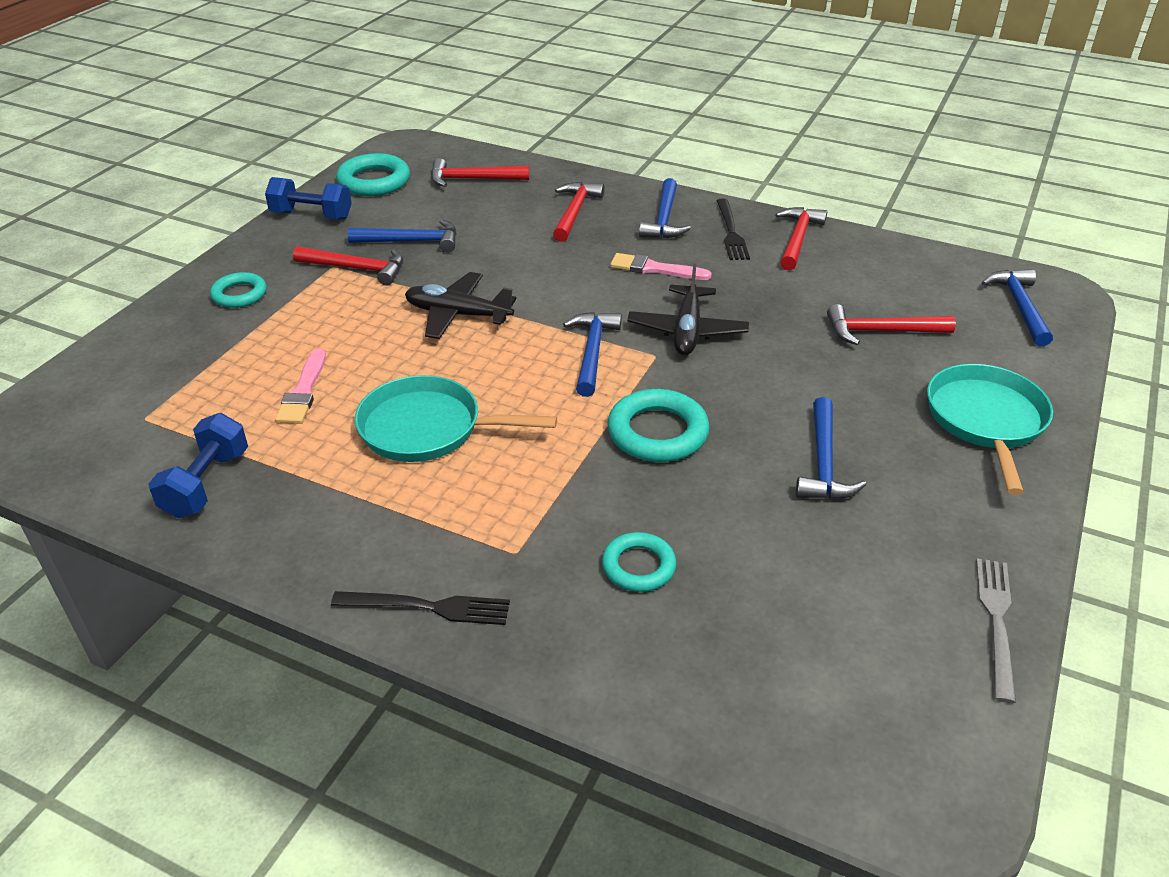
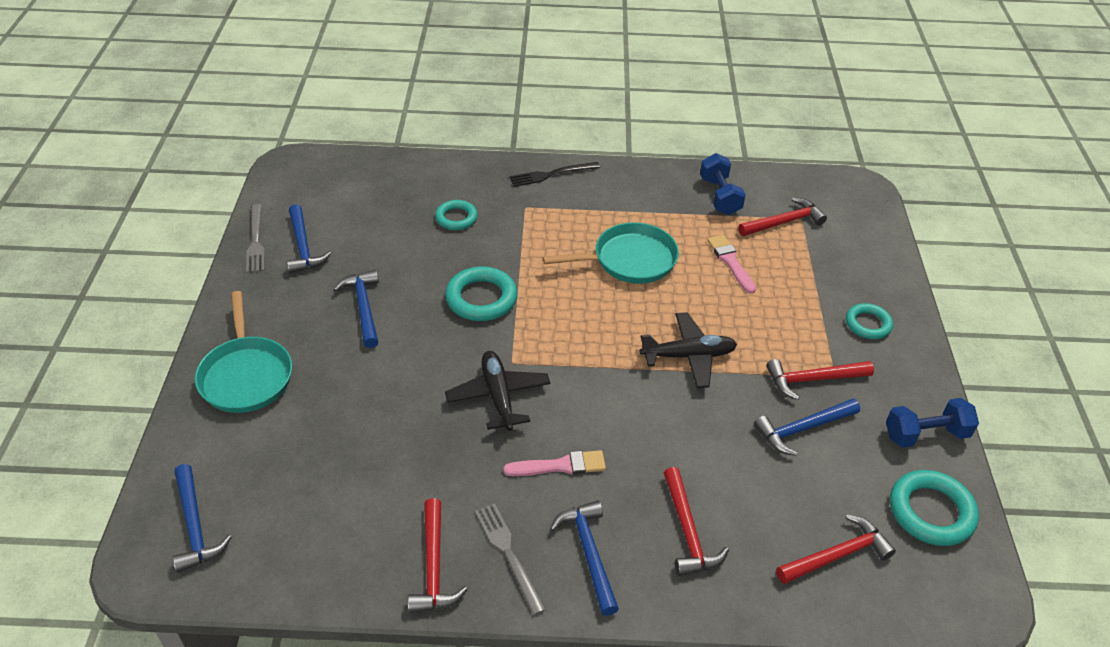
camera: 155 degrees right, 5 degrees up
blue hammer [563,312,622,397] -> blue hammer moved to [287,204,331,274]
black fork [716,199,750,260] -> grey fork [475,504,546,615]
red hammer [827,304,956,345] -> red hammer moved to [738,197,827,236]

